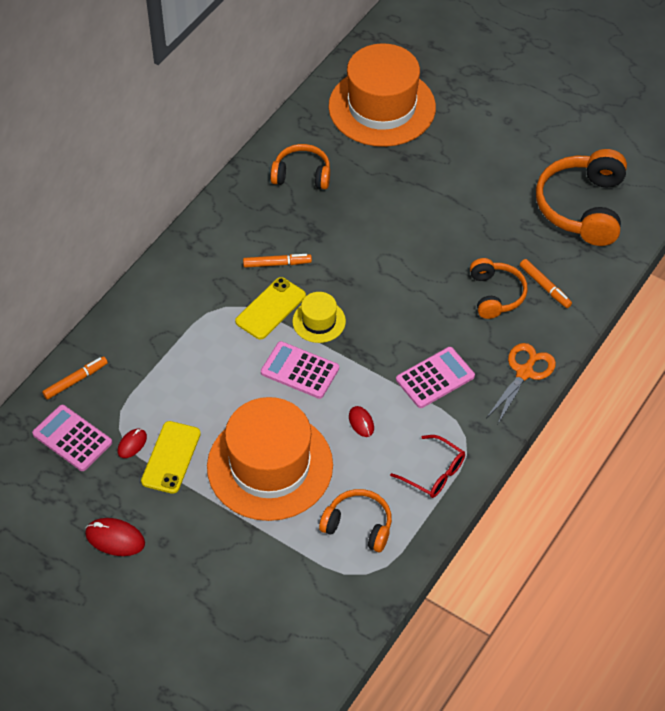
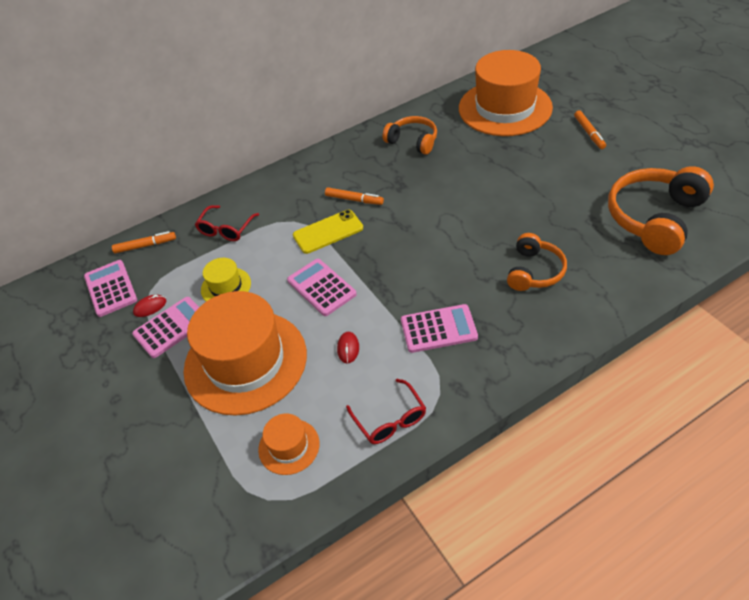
camera: 30 degrees right, 5 degrees down
red mouse [85,518,145,556] -> none
yellow phone [141,421,201,494] -> pink calculator [132,297,199,358]
yellow hat [292,292,346,343] -> yellow hat moved to [201,258,251,301]
orange headphones [319,489,392,552] -> orange hat [258,413,320,475]
orange scissors [487,343,556,424] -> none
orange marker [520,259,572,308] -> orange marker moved to [574,110,606,149]
none -> red glasses [195,205,259,241]

